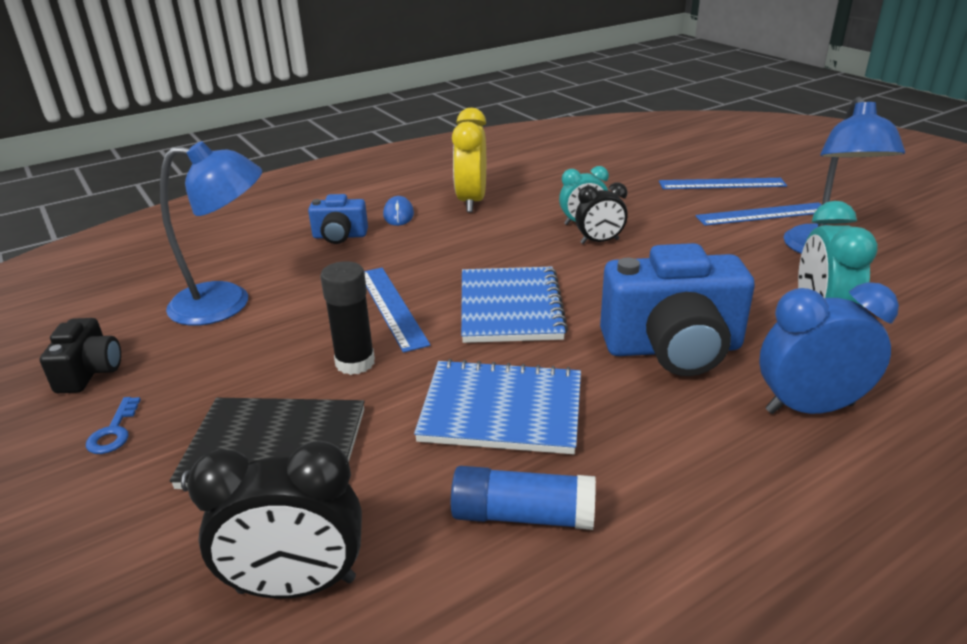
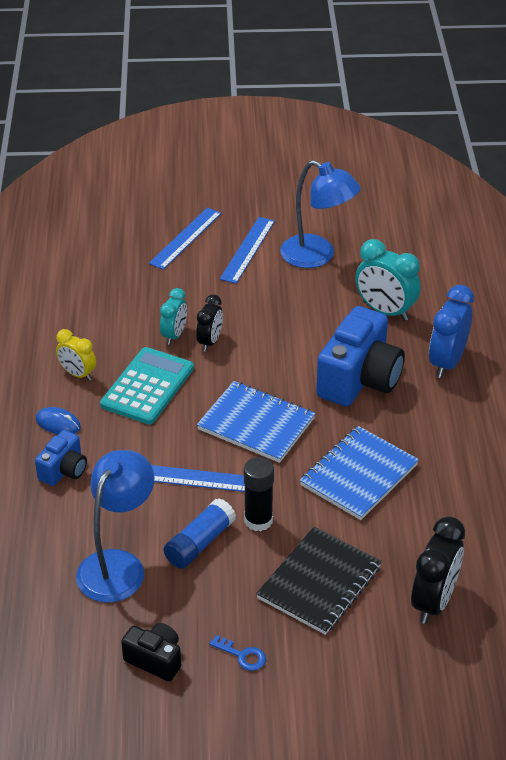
camera: 60 degrees left, 10 degrees up
blue glue stick [451,466,596,530] -> blue glue stick moved to [163,498,236,569]
yellow clock [452,108,486,212] -> yellow clock [56,329,96,381], size x0.62
none -> turquoise calculator [100,347,194,424]

